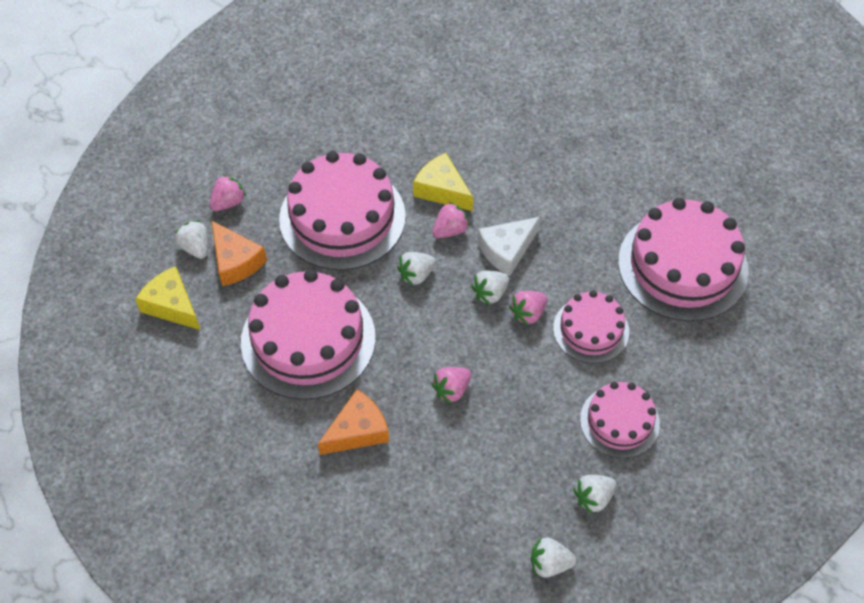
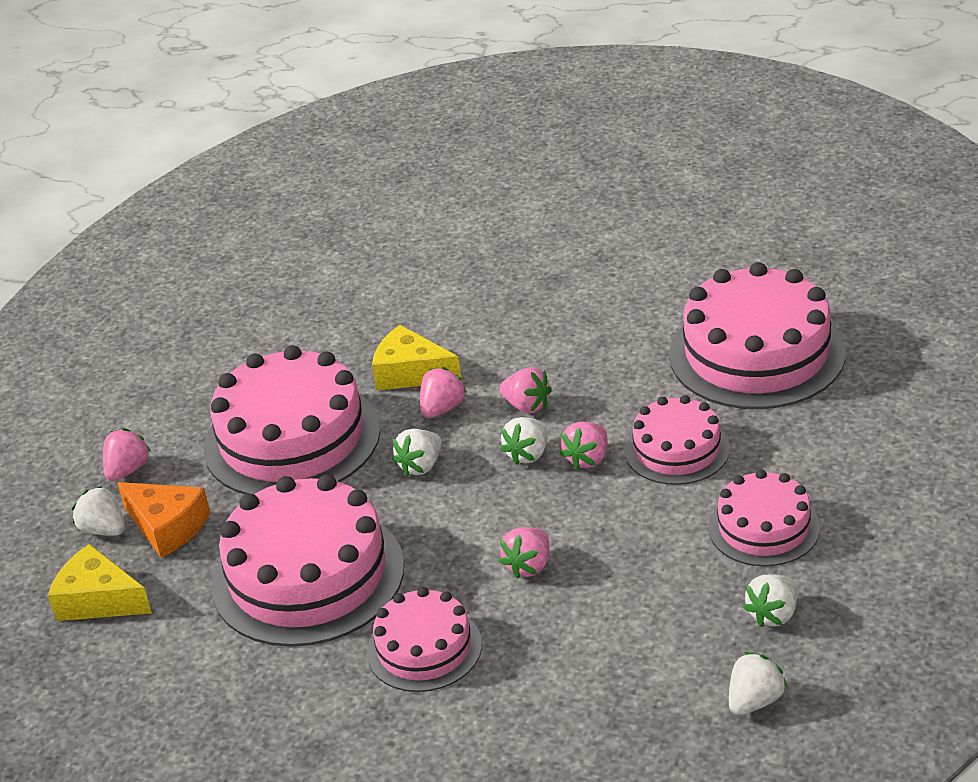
camera: 15 degrees left, 20 degrees down
orange cheese [318,389,389,455] -> pink cake [367,587,482,692]
white cheese [478,217,540,276] -> pink strawberry [499,367,552,414]
white strawberry [531,537,576,578] -> white strawberry turned 150 degrees clockwise [729,652,787,715]

